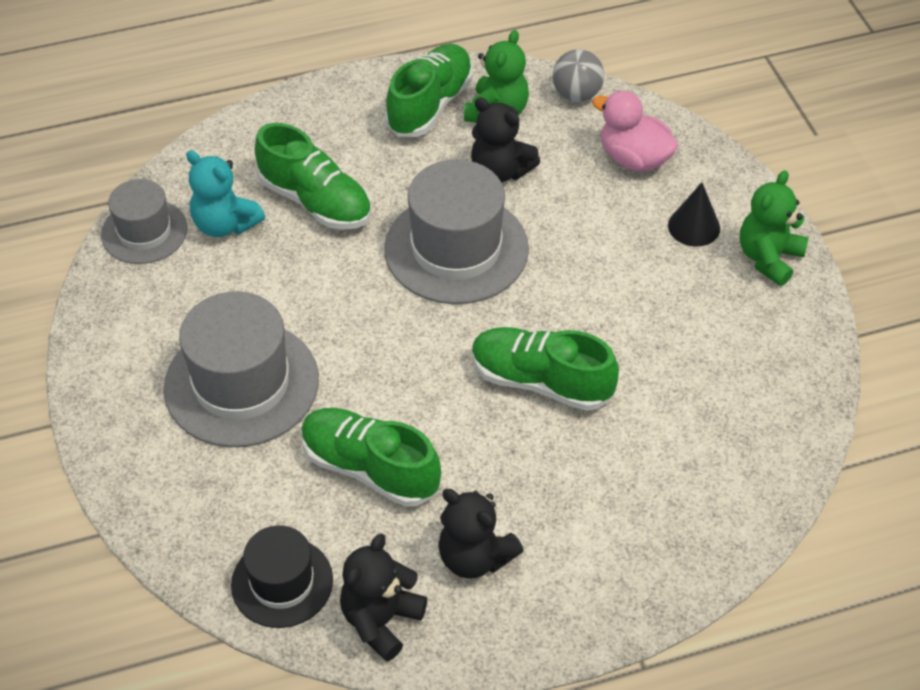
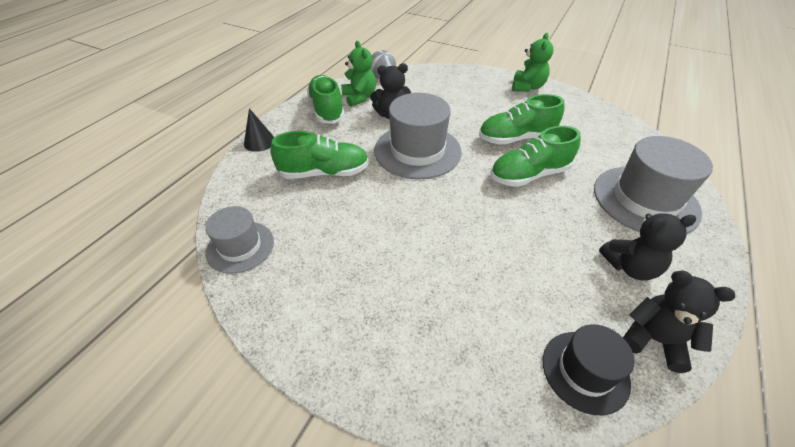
camera: 45 degrees left, 5 degrees down
grey hat [164,291,319,447] -> grey hat moved to [594,136,713,234]
turquoise teddy bear [186,150,265,237] -> none
green shoe [301,408,441,507] -> green shoe moved to [479,94,564,145]
black teddy bear [340,534,427,662] -> black teddy bear turned 135 degrees clockwise [623,270,735,373]
pink duck [592,91,679,172] -> none
black cone [668,182,720,247] -> black cone moved to [244,108,274,152]
green teddy bear [740,170,809,286] -> green teddy bear turned 150 degrees counterclockwise [512,33,554,92]

